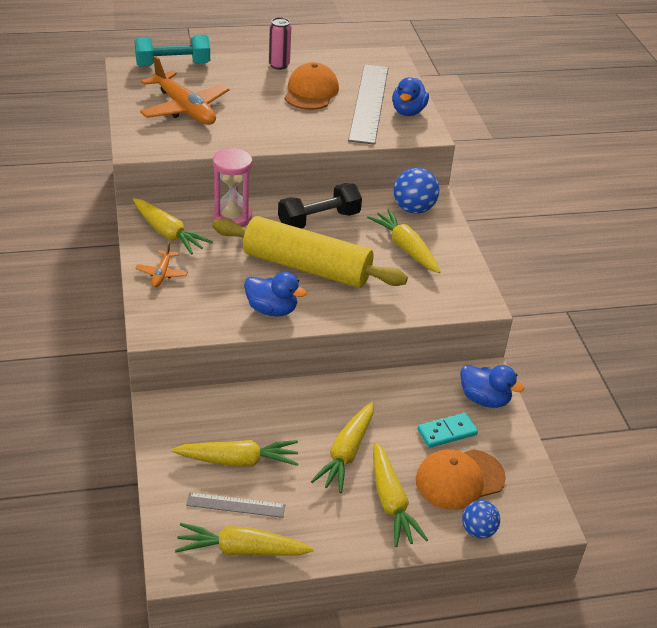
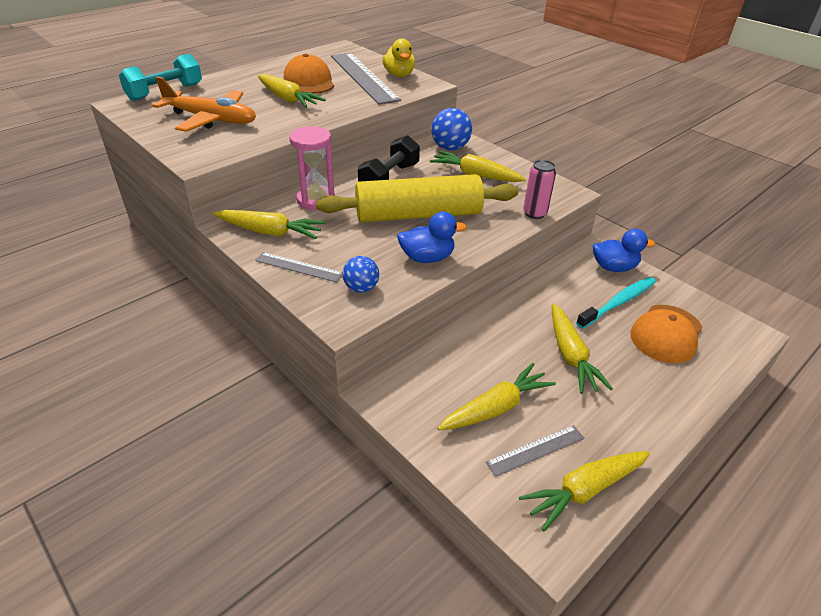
camera: 30 degrees left, 0 degrees up
orange plane [135,242,188,287] -> grey ruler [255,252,343,282]
pink can [269,17,291,70] -> pink can moved to [523,160,556,219]
yellow carrot [373,442,428,547] -> yellow carrot moved to [258,74,326,108]
blue duck [392,77,429,116] -> yellow duck [382,39,415,77]
turquoise domino [417,413,478,448] -> turquoise toothbrush [576,277,656,329]
blue ball [462,500,500,539] -> blue ball moved to [343,256,379,293]

